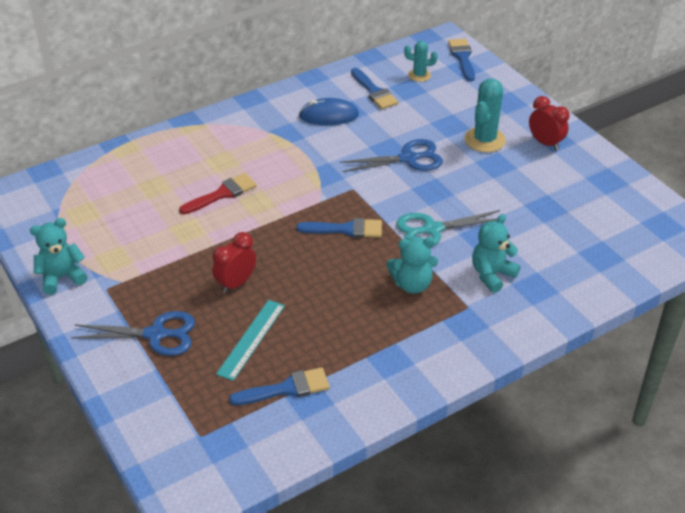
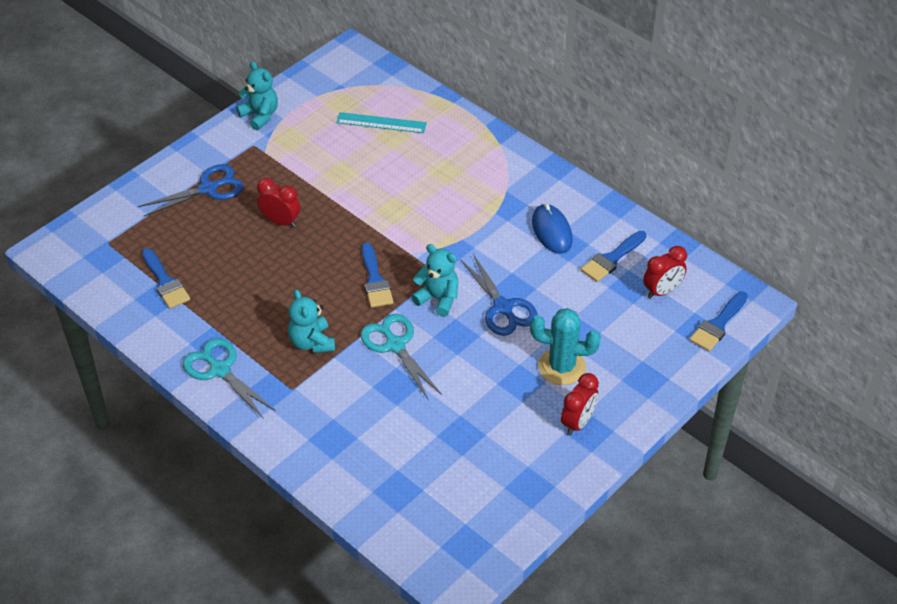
camera: 75 degrees right, 5 degrees up
blue scissors [71,311,195,356] -> blue scissors turned 105 degrees counterclockwise [138,164,243,216]
red brush [179,173,257,214] -> none
turquoise ruler [216,300,285,381] -> turquoise ruler moved to [336,112,427,133]
turquoise cactus [404,41,438,82] -> red clock [643,246,687,299]
blue brush [448,39,475,81] -> blue brush turned 150 degrees clockwise [689,292,748,351]
turquoise teddy bear [472,214,521,293] -> turquoise teddy bear moved to [411,244,459,317]
none -> turquoise scissors [183,338,276,419]

